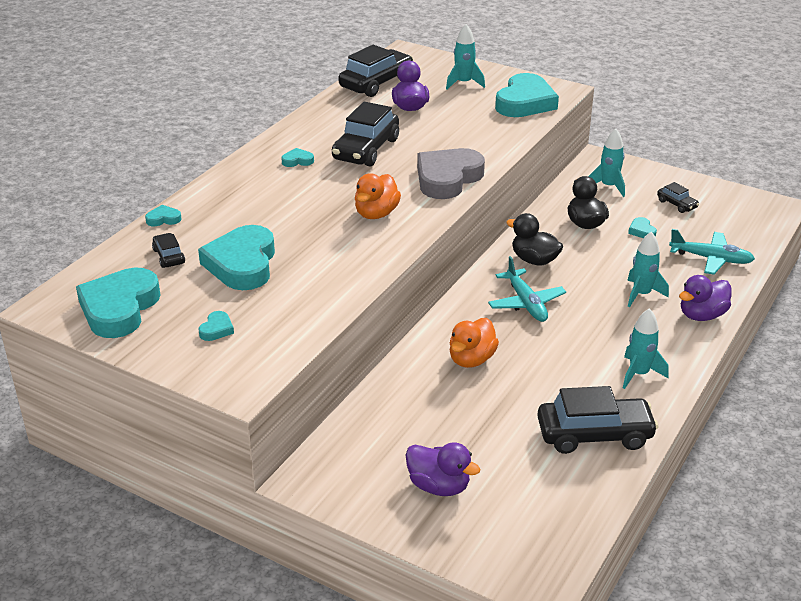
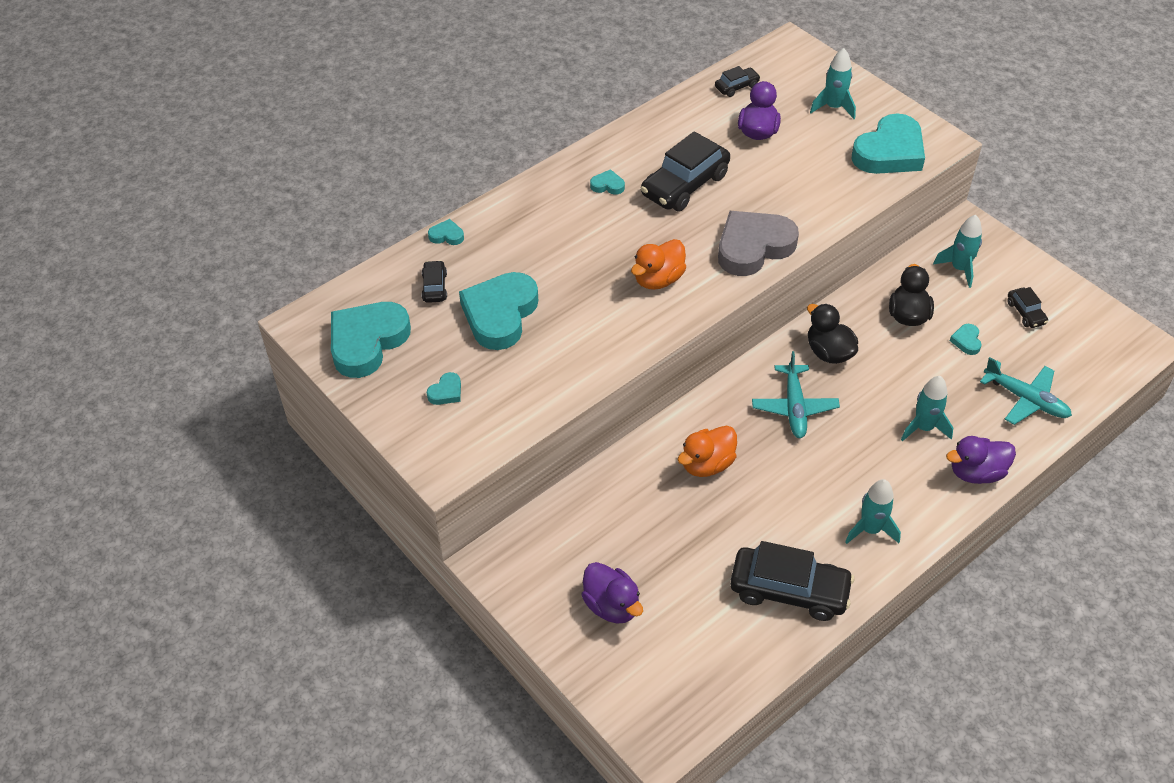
camera: 20 degrees right, 15 degrees up
black car [338,45,413,97] -> black car [715,66,761,97], size x0.49

